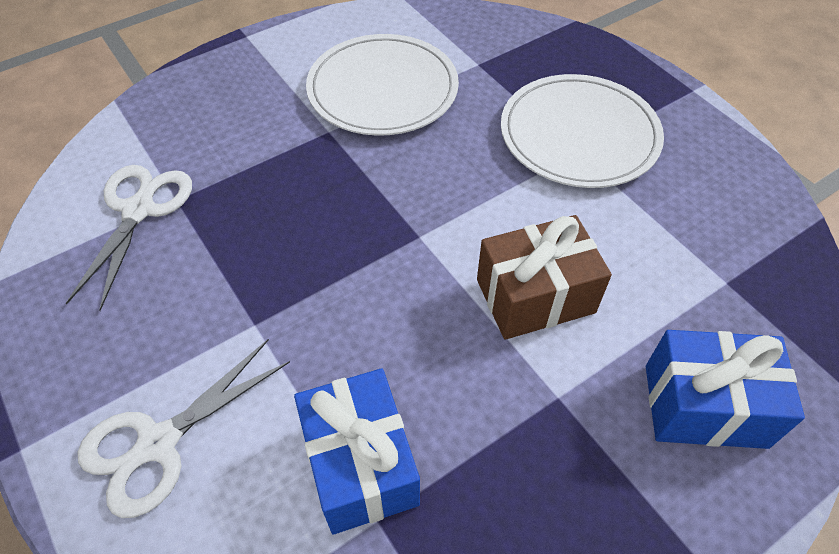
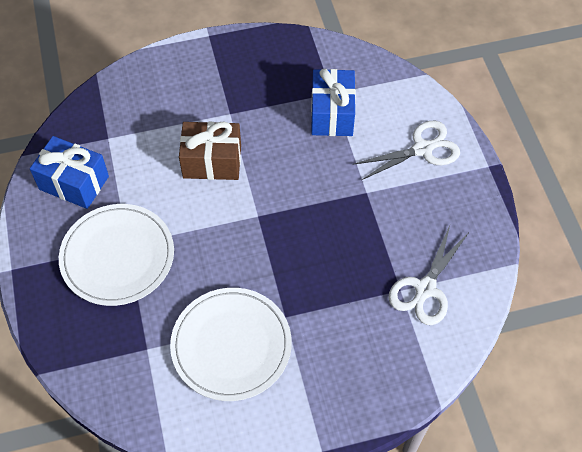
camera: 160 degrees left, 5 degrees up
blue gift [646,330,805,449] -> blue gift moved to [30,136,109,209]

